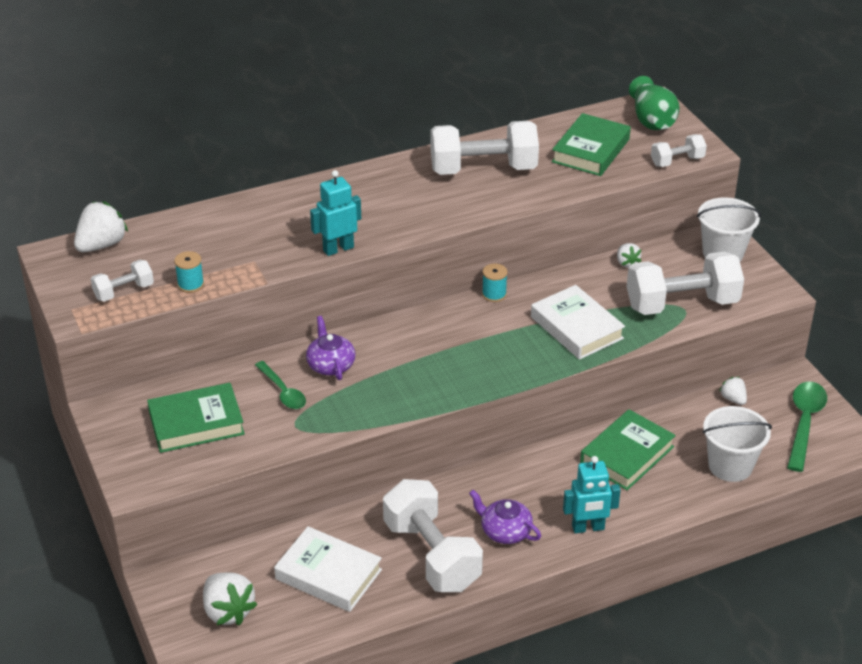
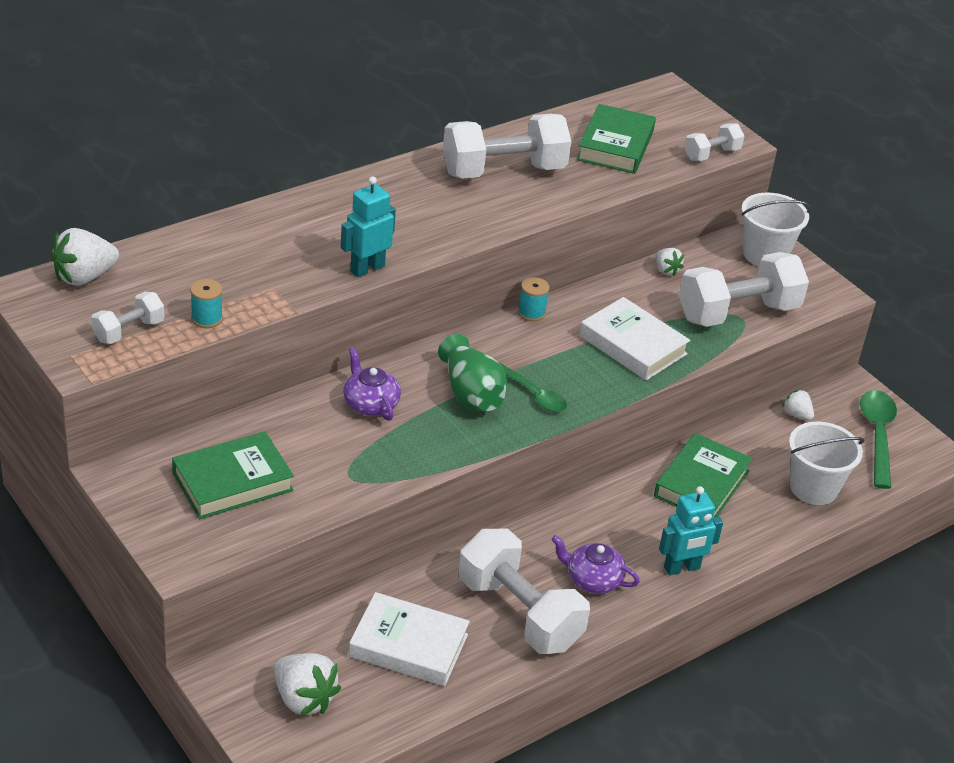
camera: 15 degrees left, 0 degrees up
white strawberry [74,201,128,252] -> white strawberry turned 150 degrees counterclockwise [51,228,119,286]
green spoon [255,361,306,409] -> green spoon moved to [499,362,567,412]
green vase [629,76,680,130] -> green vase moved to [438,334,507,411]

